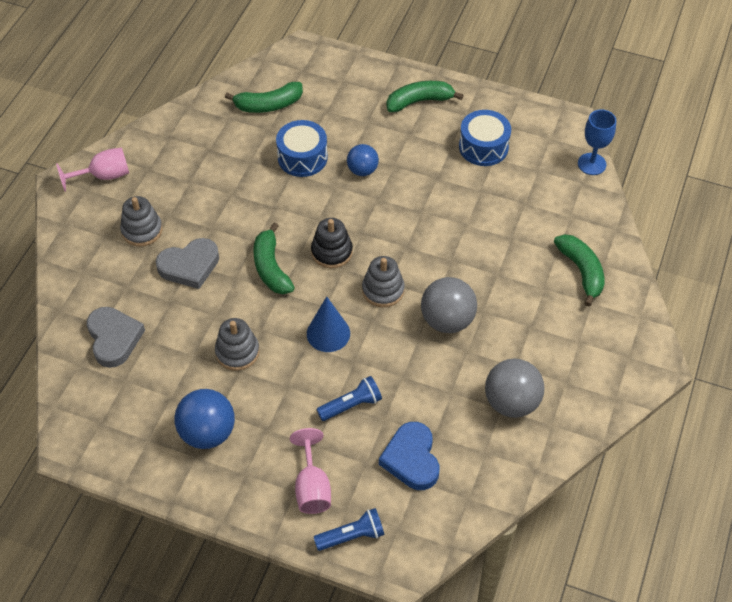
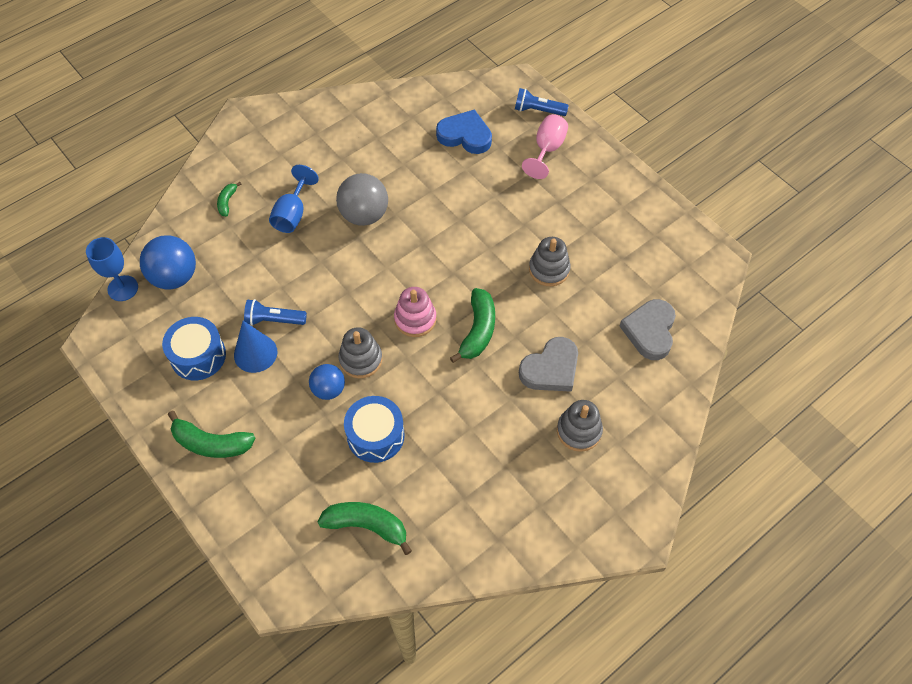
camera: 150 degrees left, 5 degrees up
pink goblet [56,148,129,192] -> none
grey heart [156,238,219,289] -> grey heart turned 135 degrees clockwise [519,337,578,392]
blue ball [174,389,235,449] -> blue ball moved to [140,235,196,290]
blue cone [307,296,350,352] -> blue cone moved to [234,321,278,373]
black stacking toy [311,218,353,268] -> pink stacking toy [394,287,436,337]
blue flashlight [317,376,382,421] -> blue flashlight moved to [244,299,307,326]
grey stacking toy [362,256,405,307] -> grey stacking toy moved to [339,327,382,378]
blue heart [379,422,439,490] -> blue heart turned 90 degrees counterclockwise [436,109,492,154]
grey ball [485,359,545,418] -> none
green banana [554,234,604,306] -> green banana [217,182,241,216], size x0.54
none -> blue goblet [269,165,319,233]

